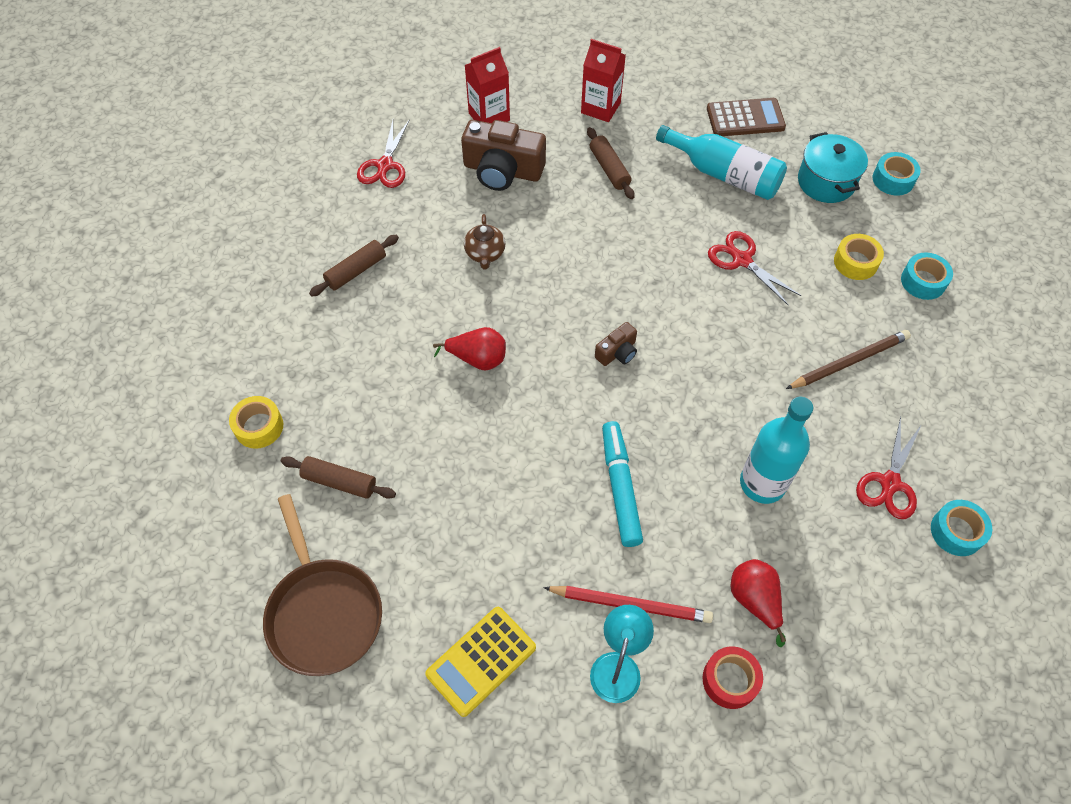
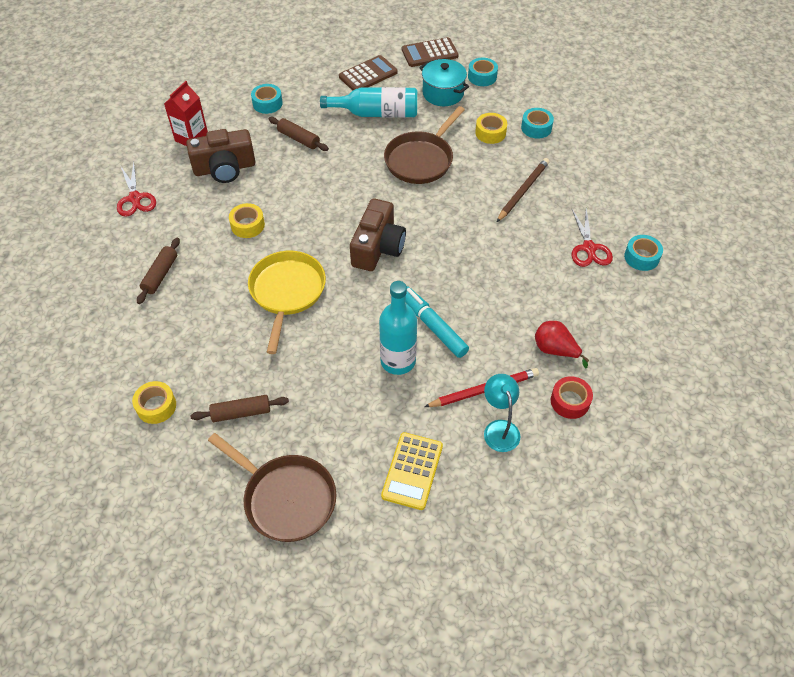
camera: 30 degrees left, 5 degrees down
red pear [433,327,506,371] -> yellow pan [248,251,326,354]
brown teapot [464,214,506,269] -> yellow tape [229,203,265,238]
red carton [581,39,626,122] -> turquoise tape [251,84,283,114]
brown camera [595,322,637,366] -> brown camera [350,198,406,271], size x2.03
red scissors [708,231,801,306] -> brown pan [384,106,465,184]
turquoise bottle [740,397,813,504] -> turquoise bottle moved to [379,281,417,375]
none -> brown calculator [402,37,459,67]

